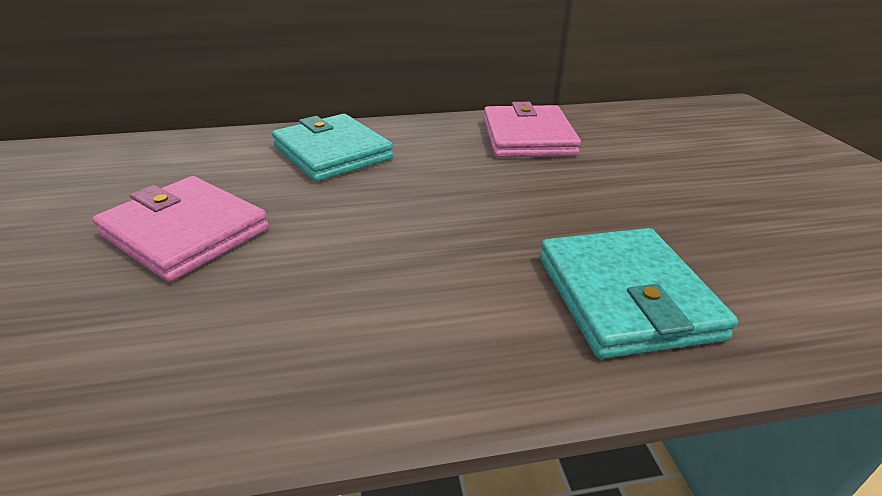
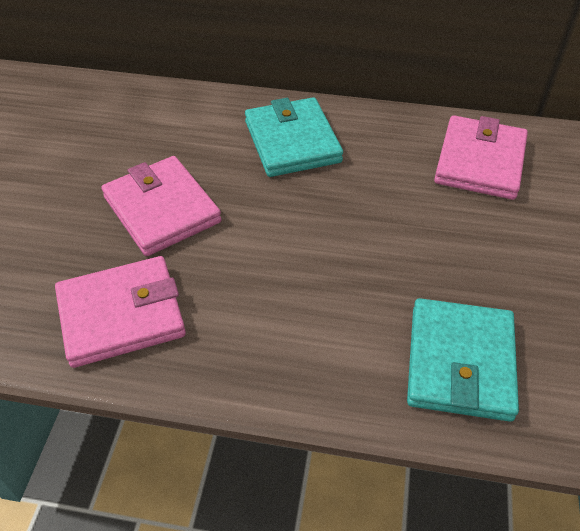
camera: 20 degrees right, 15 degrees up
none -> pink wallet [55,256,186,368]

